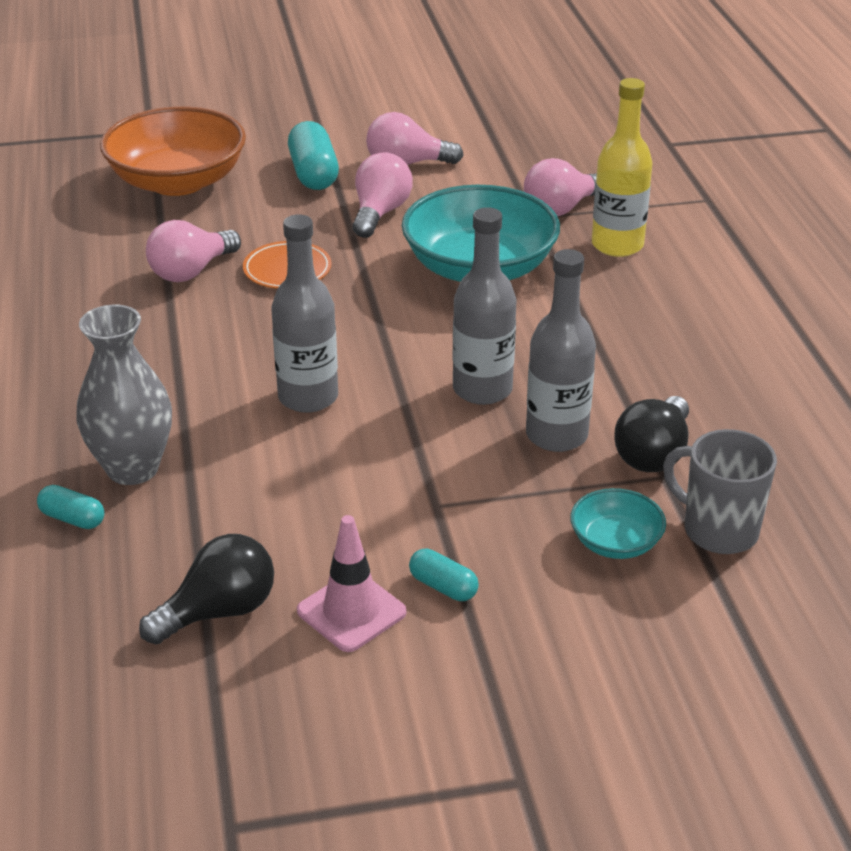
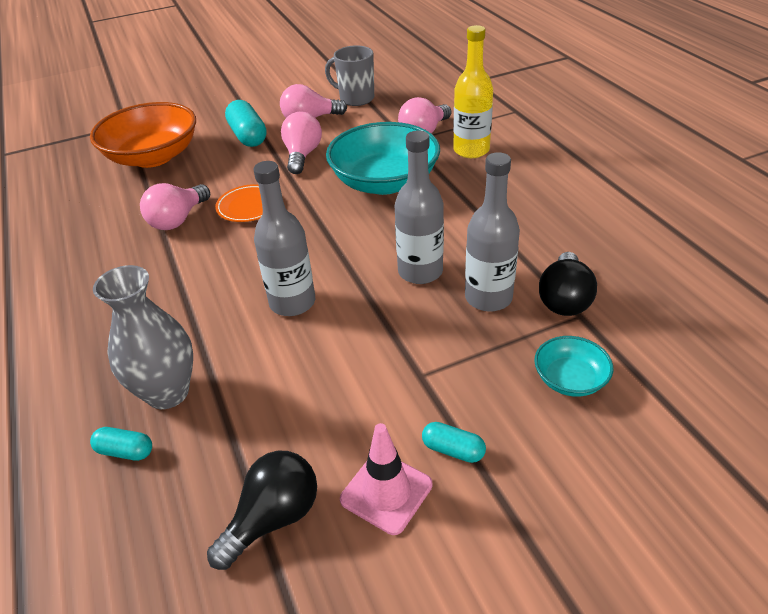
camera: 10 degrees left, 5 degrees up
grey mug [663,429,777,554] -> grey mug moved to [325,45,374,106]

